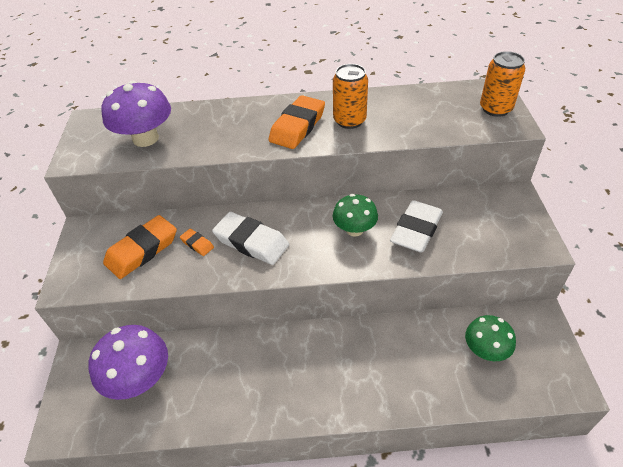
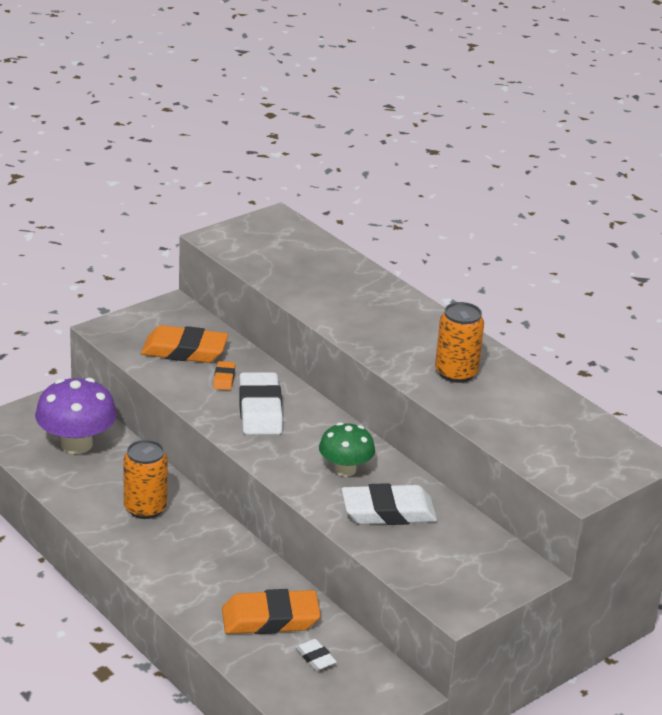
camera: 50 degrees right, 15 degrees down
purple mushroom [101,81,171,147] -> none
orange eraser [269,95,325,149] -> orange eraser moved to [222,589,321,634]
green mushroom [465,315,516,361] -> white eraser [296,639,337,671]
orange can [480,51,525,117] -> orange can moved to [123,440,168,519]

